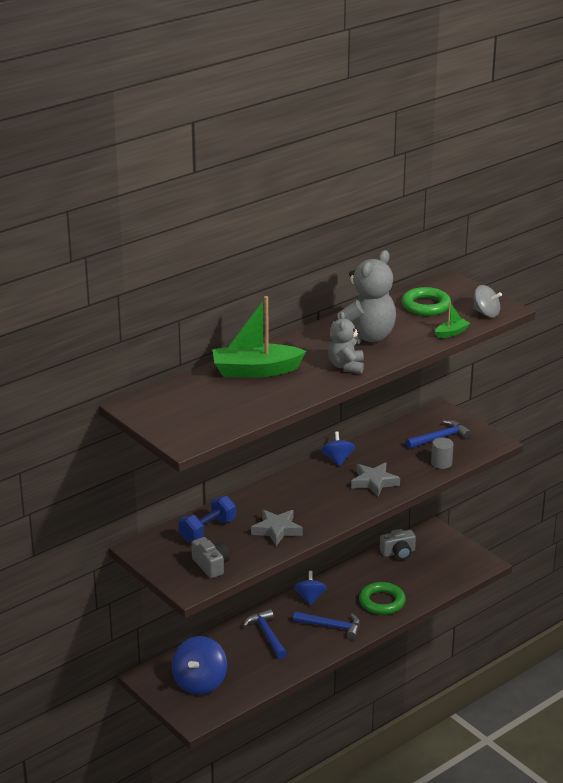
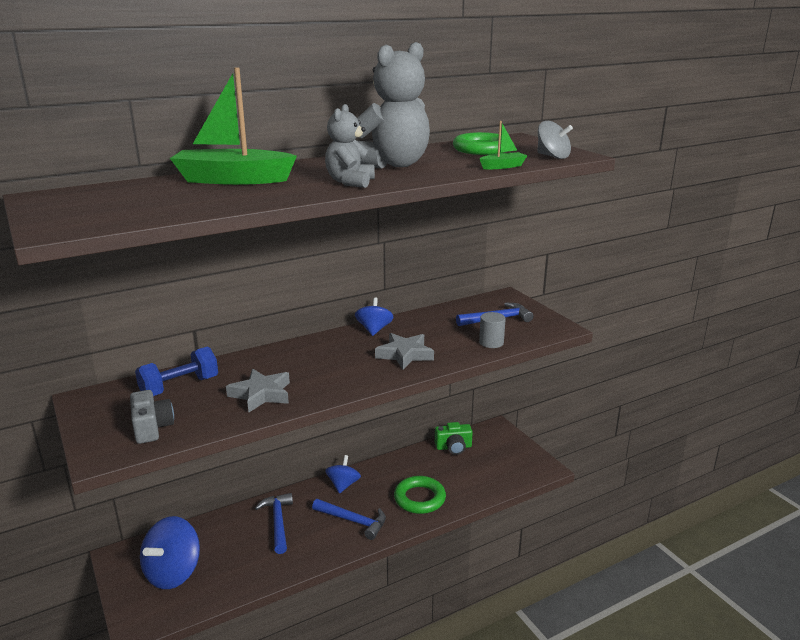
camera: 10 degrees right, 5 degrees down
grey camera [380,529,416,560] -> green camera [435,422,473,455]

